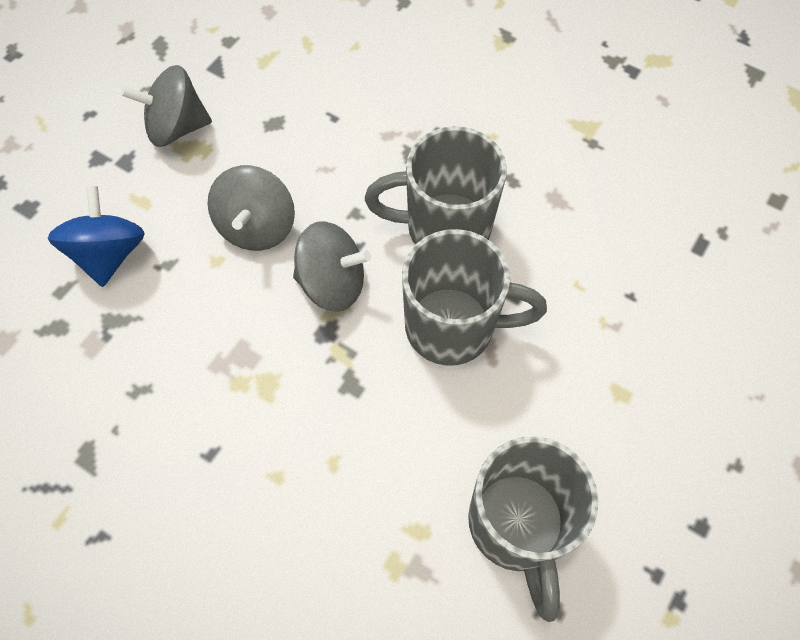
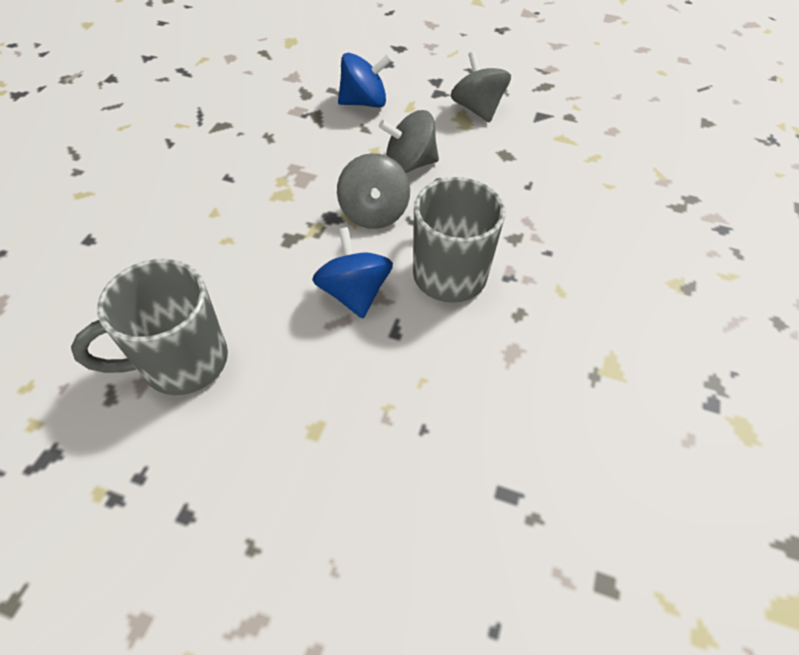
camera: 75 degrees right, 10 degrees down
grey mug [402,229,547,366] -> blue spinning top [312,227,393,319]

